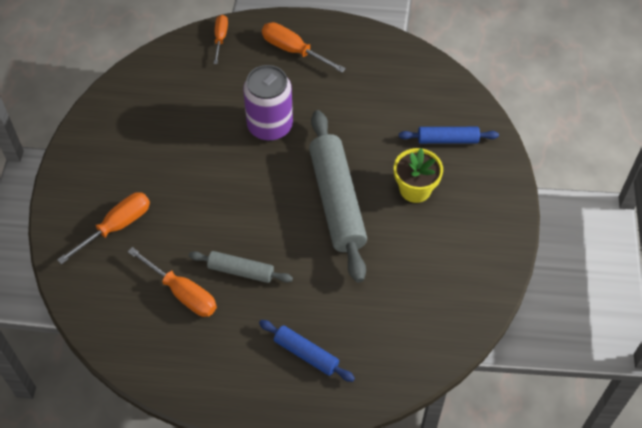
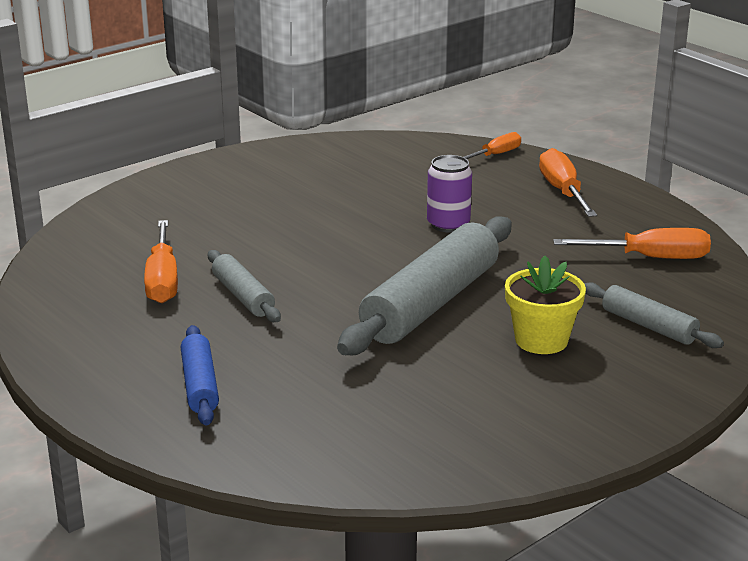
camera: 45 degrees right, 30 degrees down
orange screwdriver [57,192,150,264] -> orange screwdriver moved to [553,228,711,259]
purple can [243,65,293,141] -> purple can [427,155,472,232], size x0.65
blue rolling pin [399,127,499,144] -> grey rolling pin [584,282,724,348]

